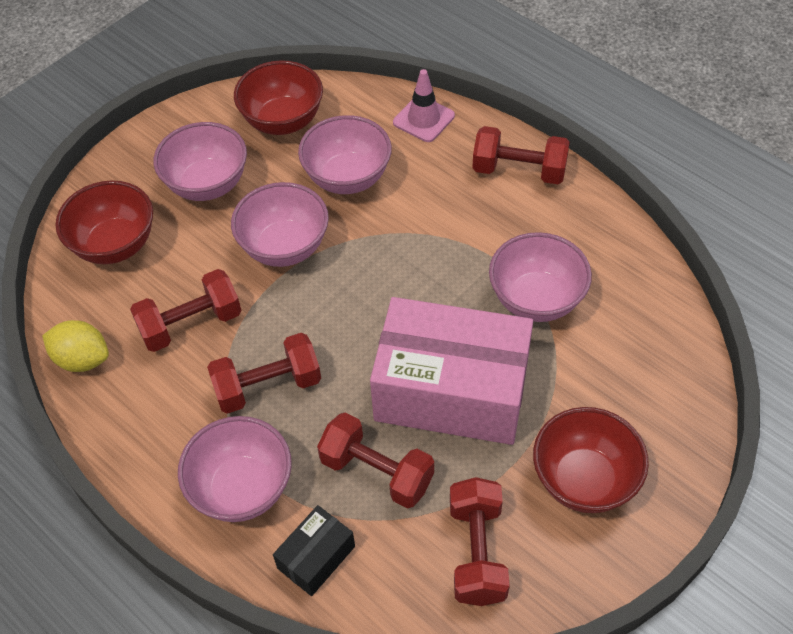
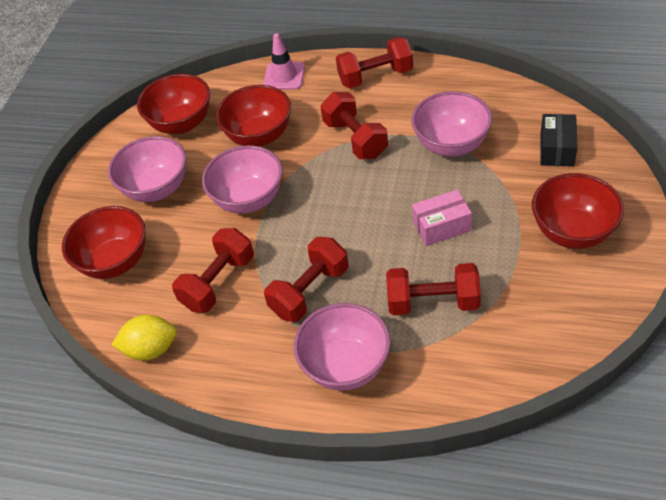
camera: 25 degrees left, 5 degrees down
black box [273,505,355,596] -> black box moved to [541,114,577,167]
pink bowl [298,115,392,194] -> red bowl [216,85,291,147]
pink box [370,297,533,445] -> pink box [412,189,472,246], size x0.44
red dumbbell [450,477,510,606] -> red dumbbell moved to [320,92,388,159]

